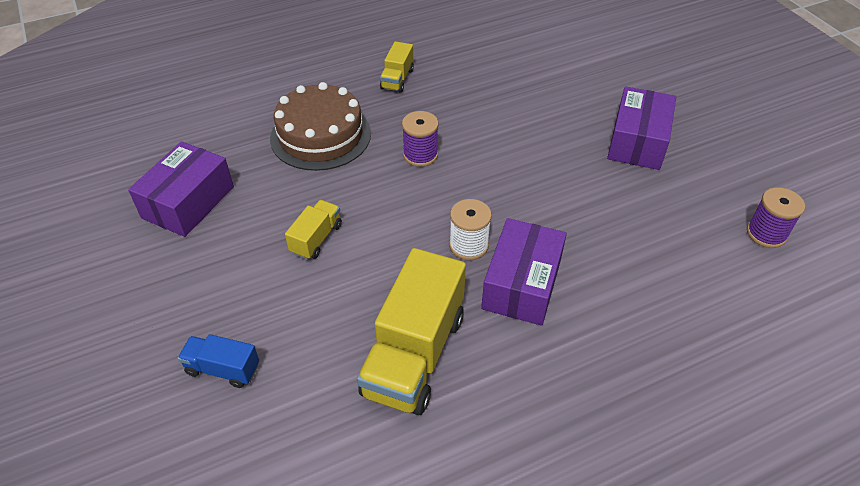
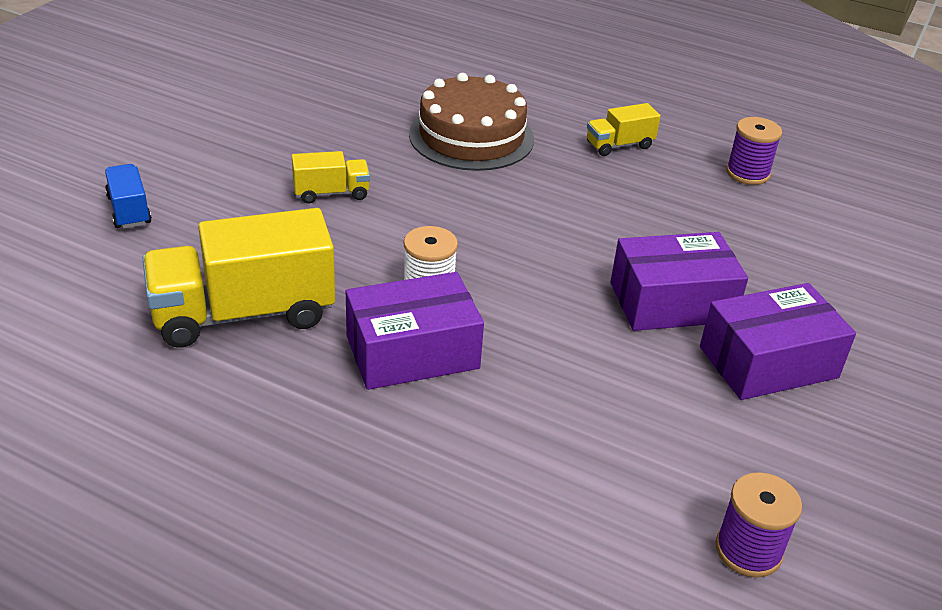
camera: 50 degrees right, 10 degrees down
purple box [128,141,234,237] -> purple box moved to [610,232,748,331]
purple spool [402,111,439,167] -> purple spool moved to [726,117,782,185]

